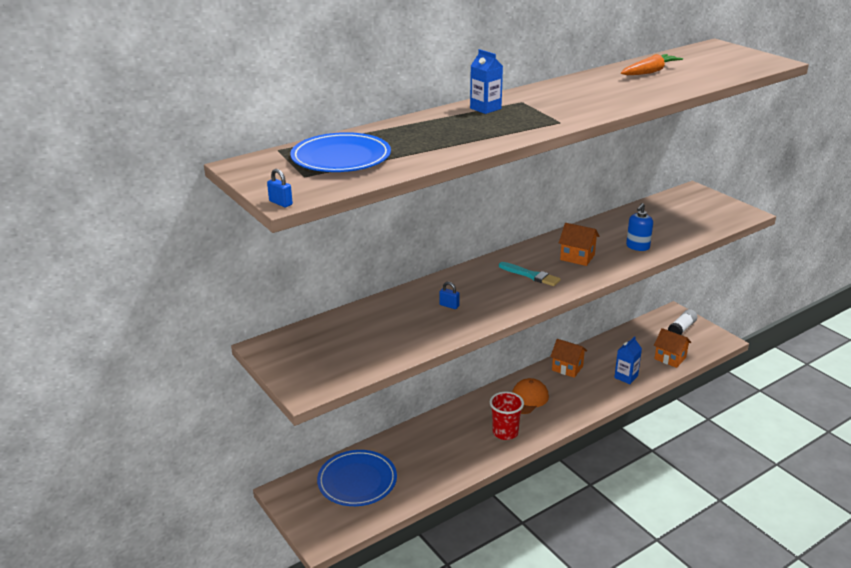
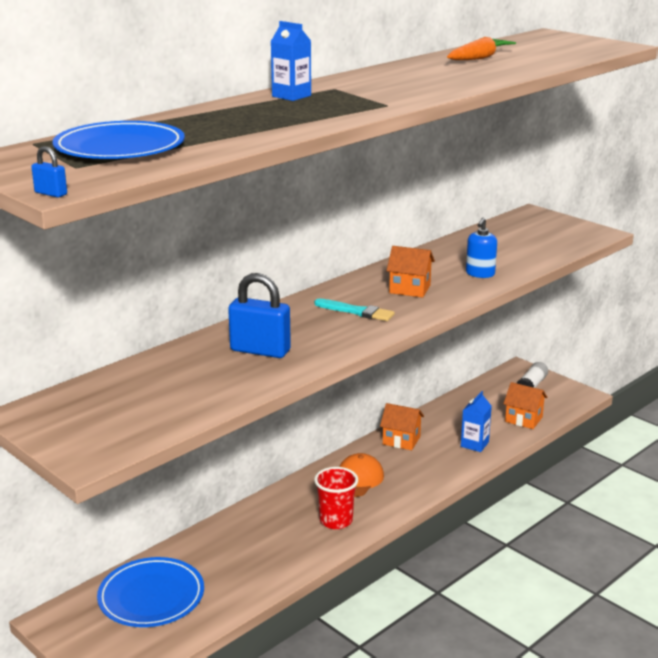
camera: 10 degrees left, 5 degrees down
blue padlock [439,282,459,309] -> blue padlock [228,273,291,358], size x2.34

